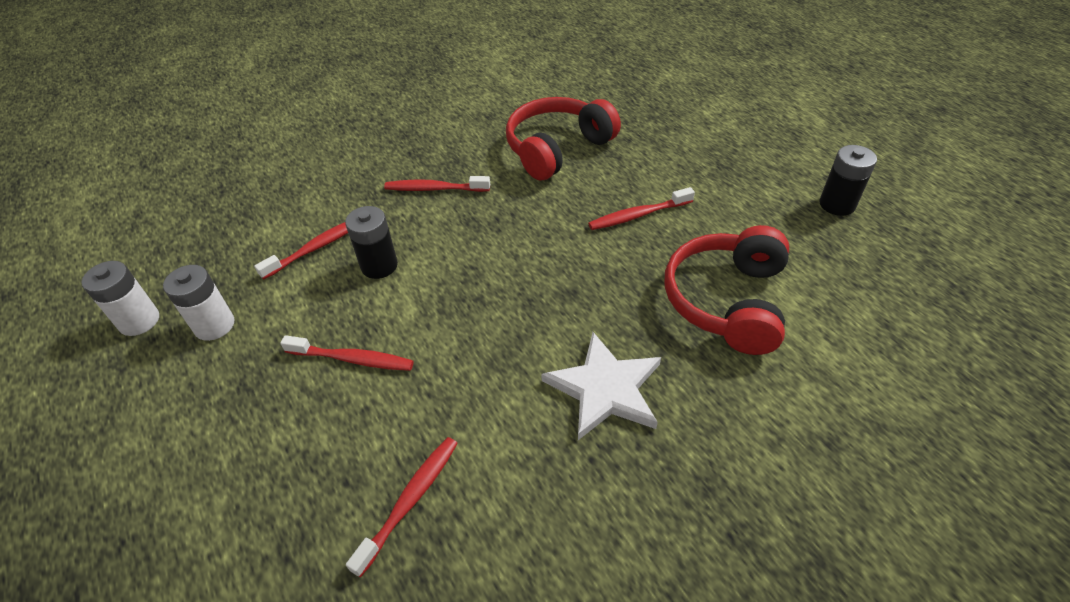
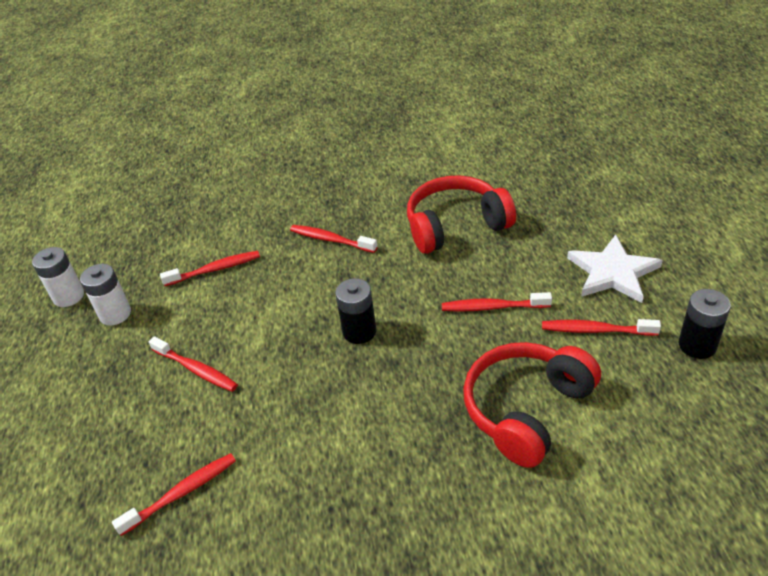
camera: 25 degrees right, 5 degrees down
black battery [345,206,398,279] -> black battery moved to [335,278,376,344]
white star [541,332,661,440] -> white star moved to [567,235,663,303]
none -> red toothbrush [542,319,661,336]

